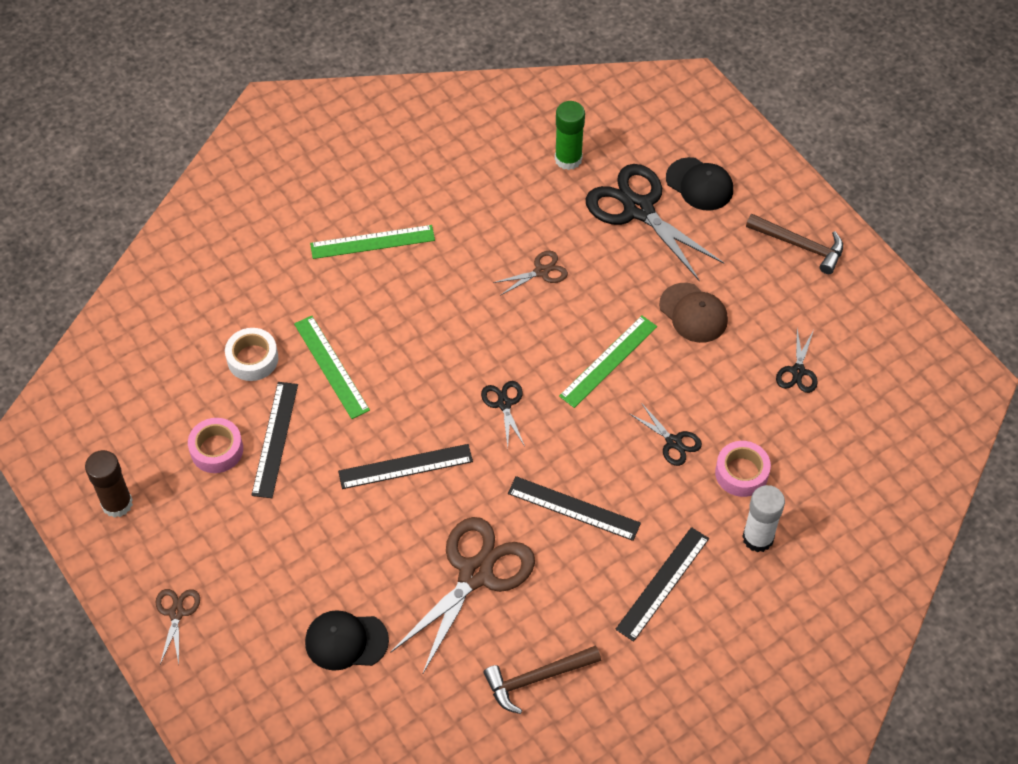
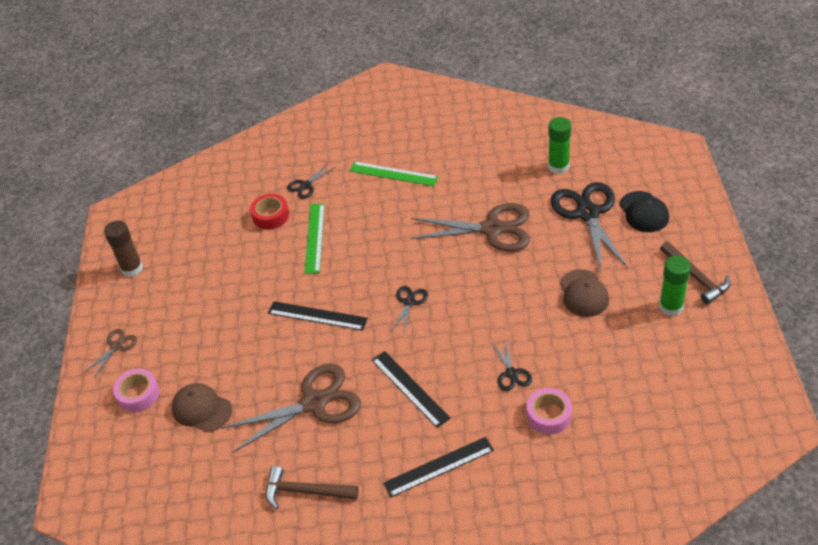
camera: 35 degrees right, 10 degrees down
pink tape [188,418,243,473] -> pink tape moved to [113,368,159,412]
white tape [225,328,278,381] -> red tape [250,194,289,229]
black ruler [251,382,298,498] -> none
black cap [305,610,389,671] -> brown cap [172,383,232,432]
brown scissors [493,251,568,296] -> brown scissors [410,203,530,252], size x2.11
green ruler [559,315,657,408] -> none
white glue stick [742,485,785,552] -> none
black scissors [776,329,818,393] -> black scissors moved to [287,163,335,199]
none -> green glue stick [659,255,691,316]

